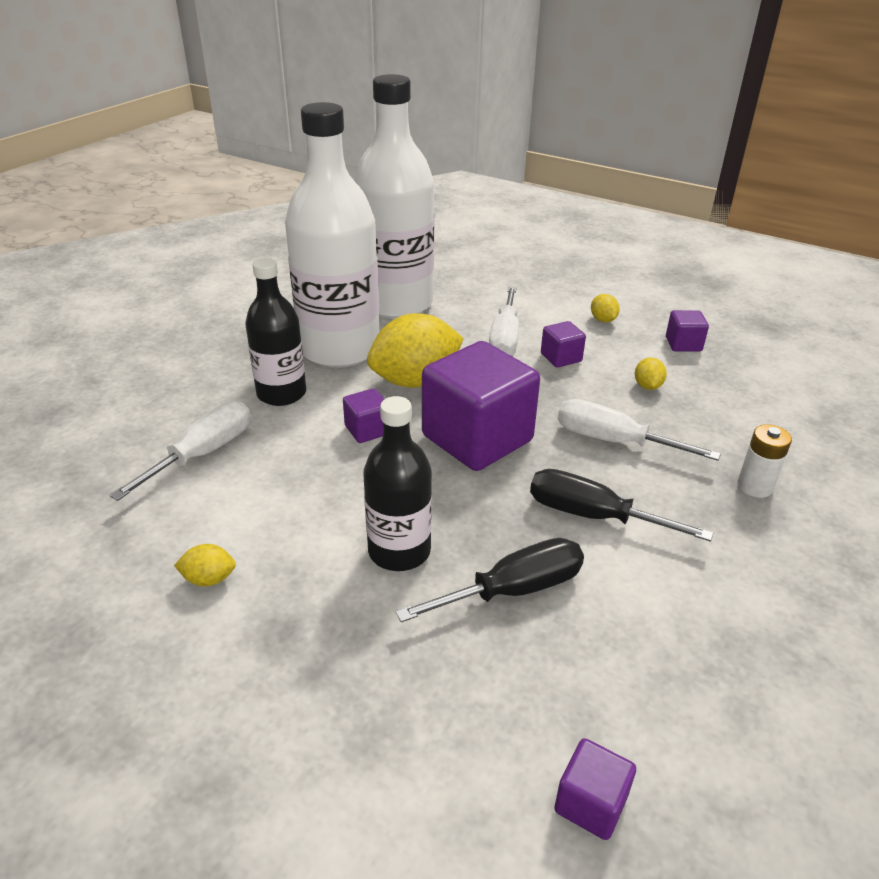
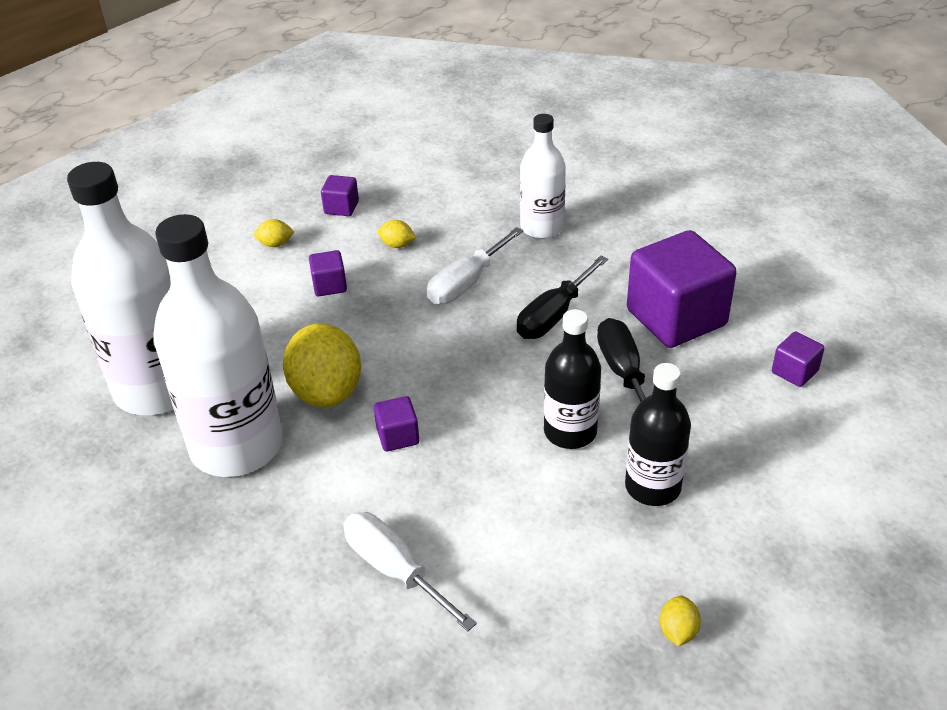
camera: 75 degrees left, 5 degrees up
yellow lemon [174,544,236,587] -> yellow lemon moved to [660,596,701,646]
black bottle [245,258,306,406] -> black bottle moved to [625,363,691,506]
purple cube [422,341,540,471] -> purple cube moved to [627,230,737,348]
white screwdriver [489,286,519,356] -> none
white battery [738,424,792,498] -> white bottle [520,114,566,239]

